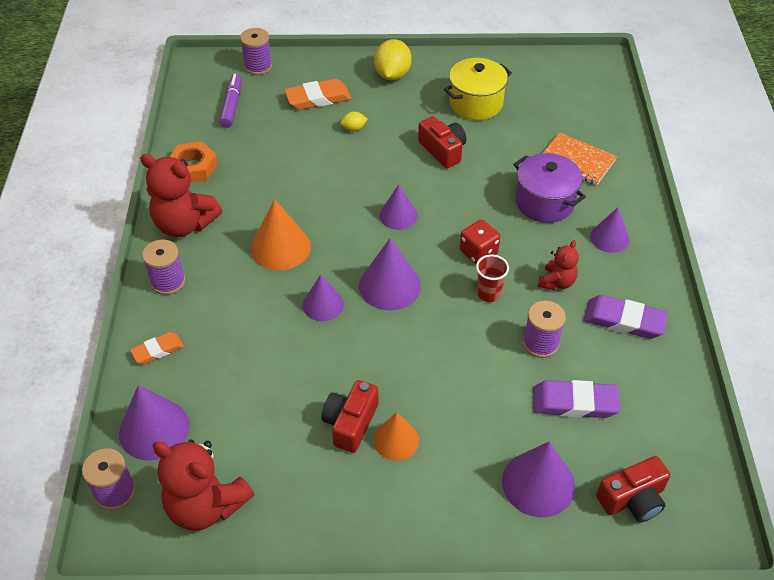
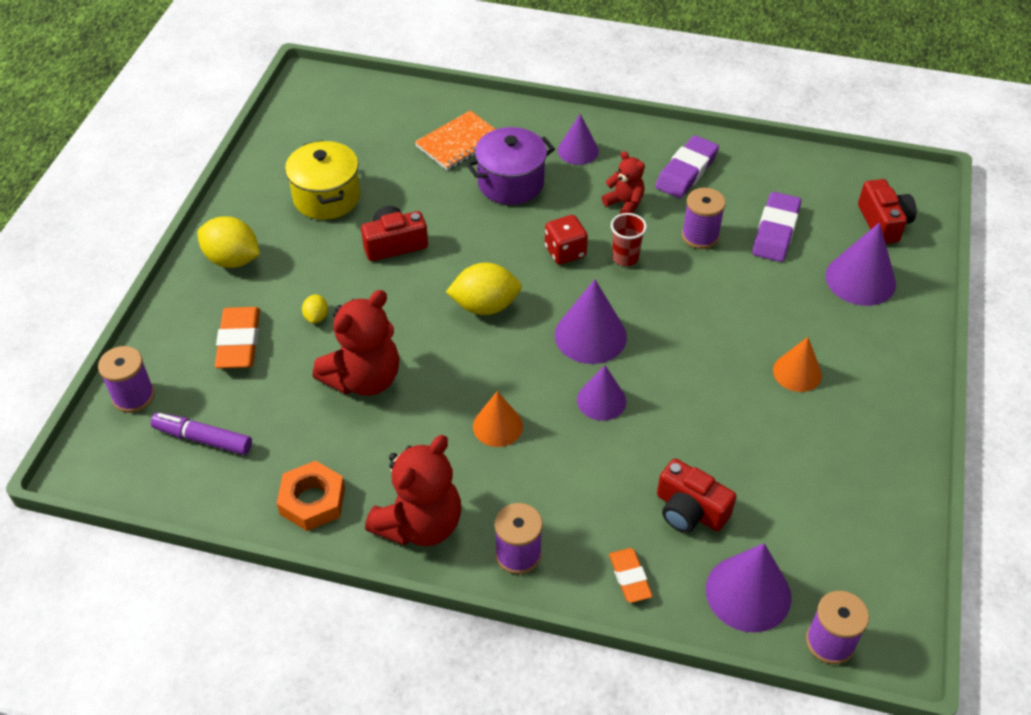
camera: 75 degrees left, 0 degrees up
red teddy bear [152,439,254,531] -> red teddy bear moved to [313,290,399,396]
orange cone [251,199,311,270] -> orange cone [473,391,523,447], size x0.65
red camera [322,380,378,453] -> red camera moved to [657,459,737,533]
purple cone [379,185,417,230] -> yellow lemon [446,263,522,315]

